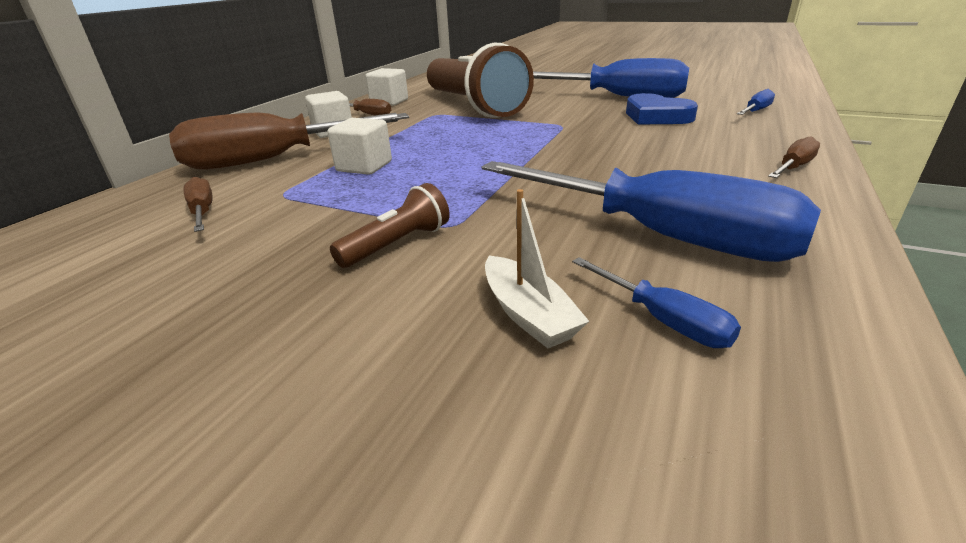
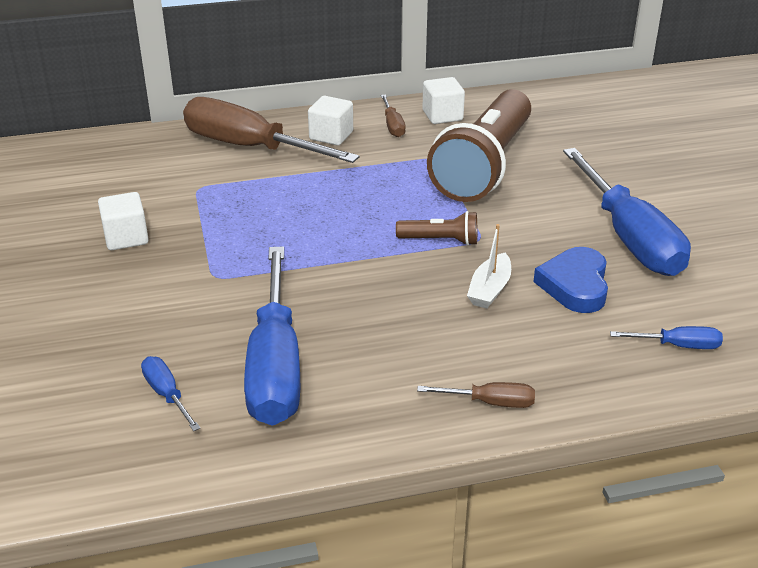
camera: 50 degrees right, 5 degrees up
brown screwdriver [183,177,213,232] -> none
white cube [327,118,392,175] -> white cube moved to [98,192,149,250]
brown flashlight [330,183,450,268] -> brown flashlight moved to [396,211,477,246]
white boat [485,189,589,348] -> white boat moved to [467,224,511,309]
blue screwdriver [572,257,741,348] -> blue screwdriver turned 135 degrees clockwise [141,356,200,431]

